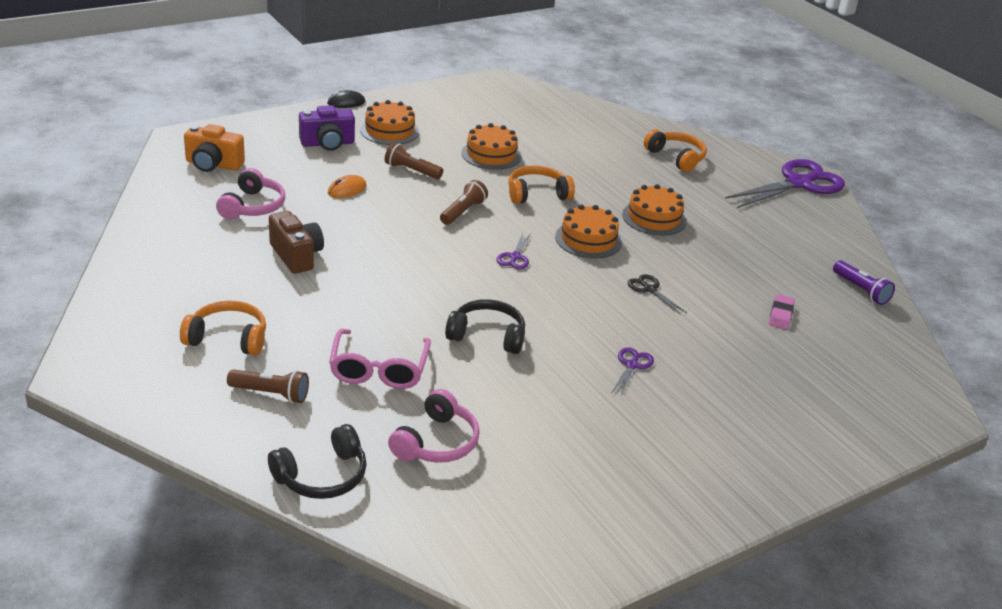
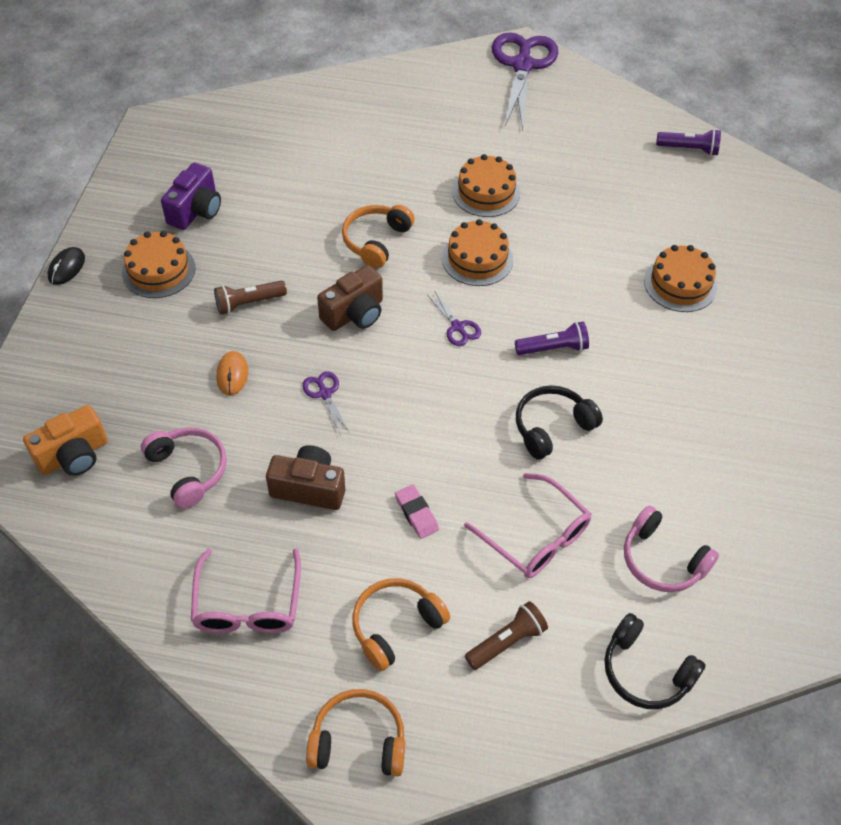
camera: 45 degrees left, 20 degrees up
black headphones [268,424,367,499] -> black headphones turned 120 degrees clockwise [605,613,706,709]
purple camera [299,105,355,151] -> purple camera moved to [161,162,221,230]
pink headphones [388,389,480,463] -> pink headphones turned 150 degrees clockwise [624,506,719,592]
brown flashlight [440,180,488,225] -> brown camera [317,265,383,331]
orange cake [461,123,521,170] -> orange cake moved to [644,245,717,312]
purple scissors [611,347,654,395] -> purple scissors moved to [302,371,350,436]
black scissors [628,274,687,315] -> none
orange headphones [644,129,707,172] -> orange headphones moved to [306,689,405,777]
pink eraser [769,294,795,329] -> pink eraser moved to [395,484,439,539]
none -> pink glasses [191,549,301,633]
none -> purple flashlight [515,322,589,355]

